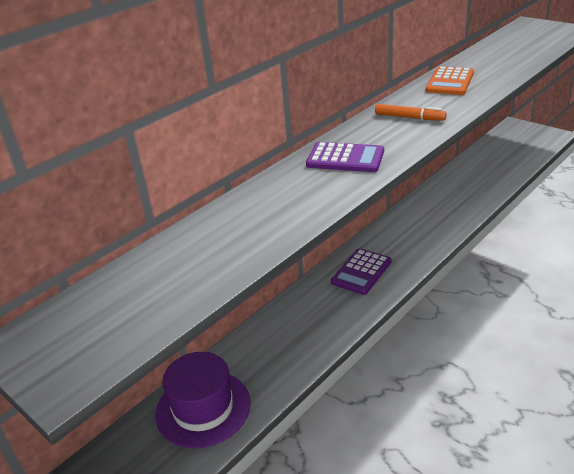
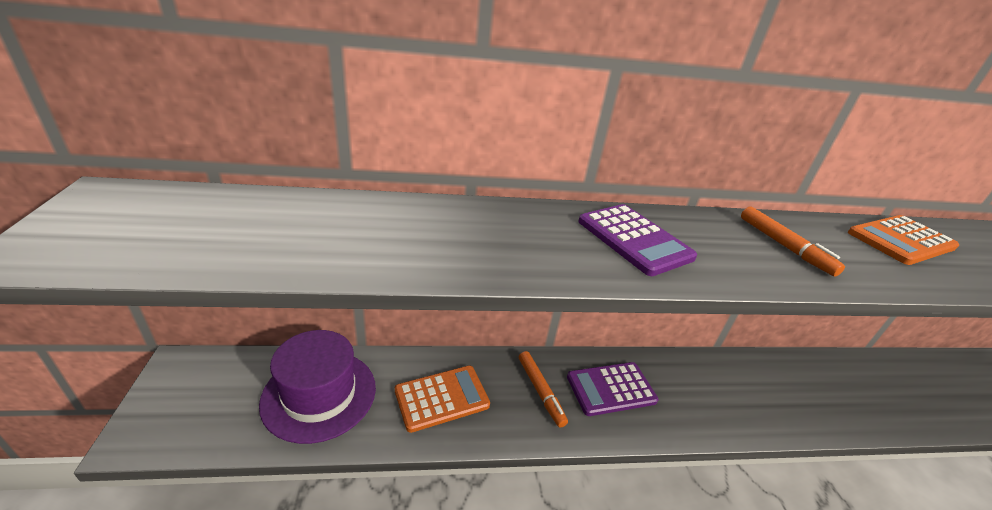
camera: 35 degrees right, 0 degrees up
none -> orange calculator [395,365,490,433]
none -> orange marker [519,351,568,428]

